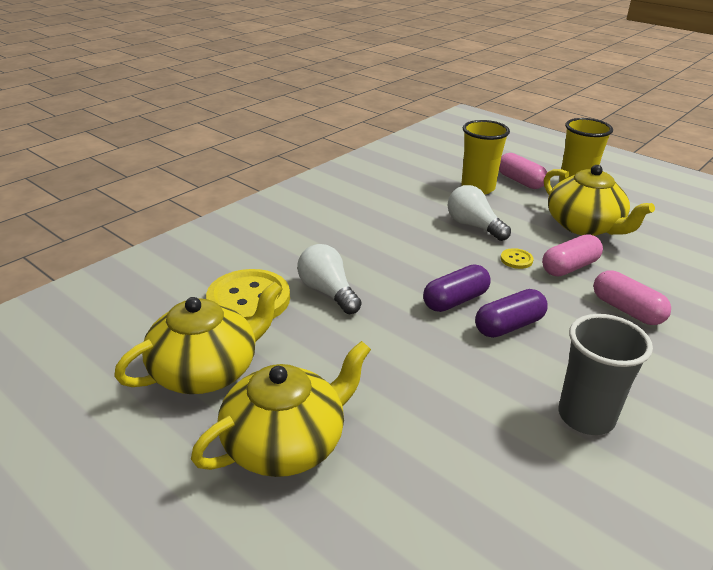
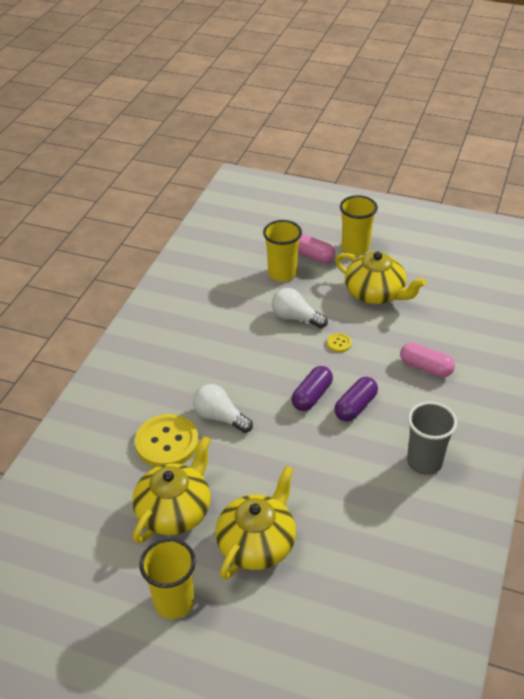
camera: 20 degrees left, 10 degrees up
pink capsule [542,234,603,276] -> none
none -> yellow cup [139,538,196,619]

